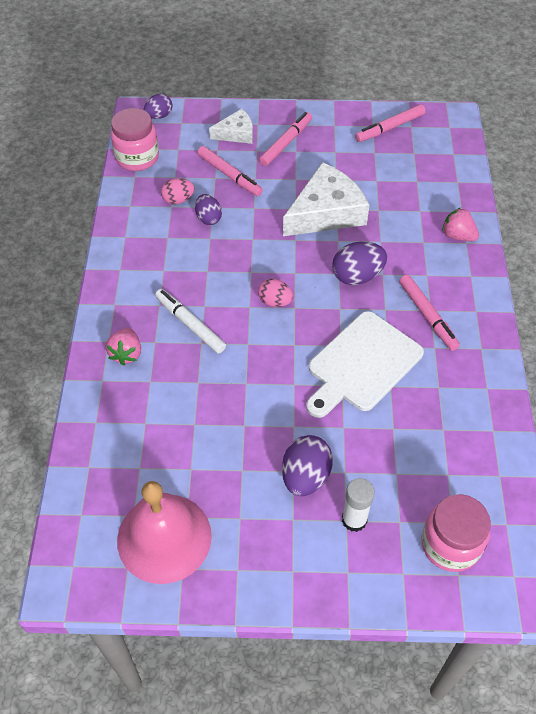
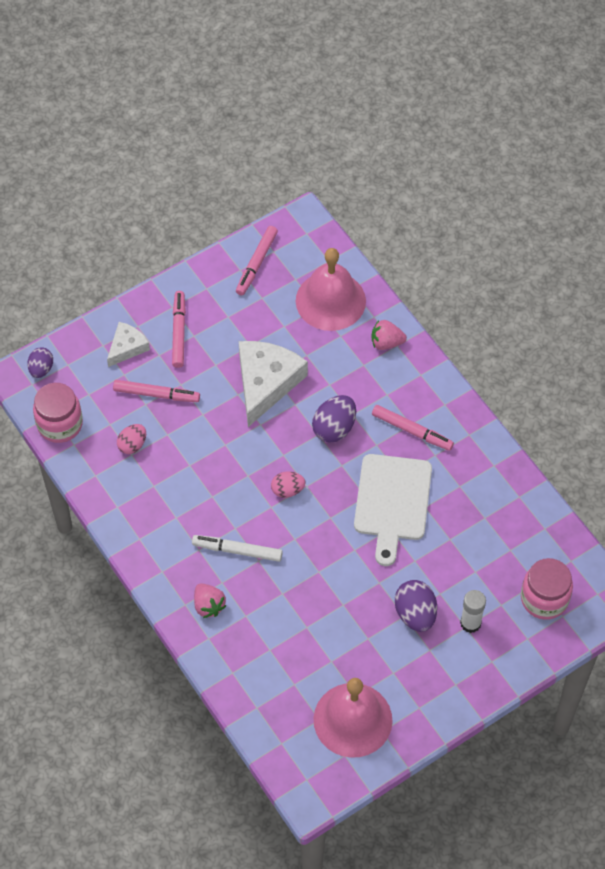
camera: 35 degrees left, 5 degrees up
purple egg [195,194,222,225] -> none
none -> pink bell [296,248,366,331]

